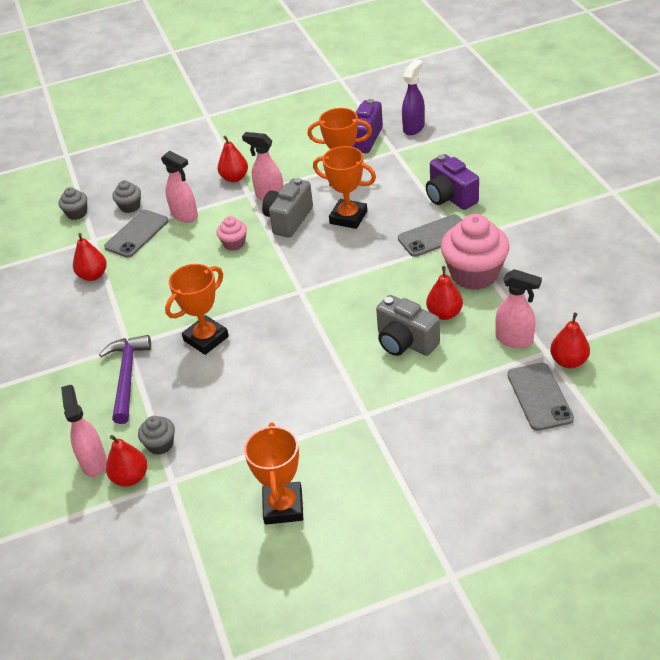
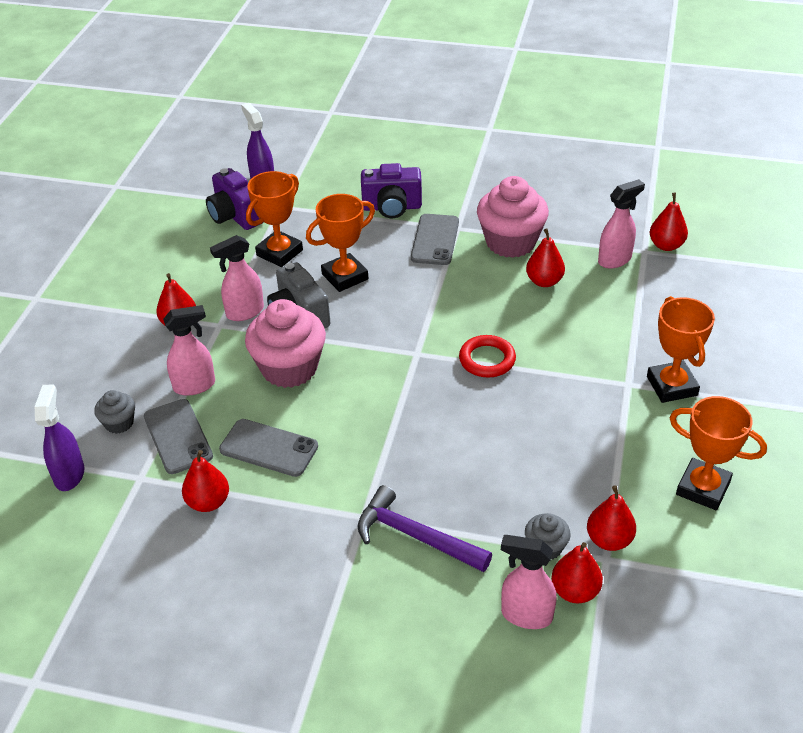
camera: 60 degrees left, 0 degrees up
grey cupcake [59,187,87,220] -> purple spray bottle [35,384,84,491]
orange trophy [165,264,229,355] -> orange trophy moved to [647,296,715,403]
pink cupcake [217,216,247,251] -> pink cupcake [245,299,326,388], size x2.06
grey camera [376,295,440,356] -> none
grey phone [508,363,574,431] -> grey phone moved to [219,419,318,477]
none -> red ring [459,335,516,378]
none -> red pear [587,485,636,551]

